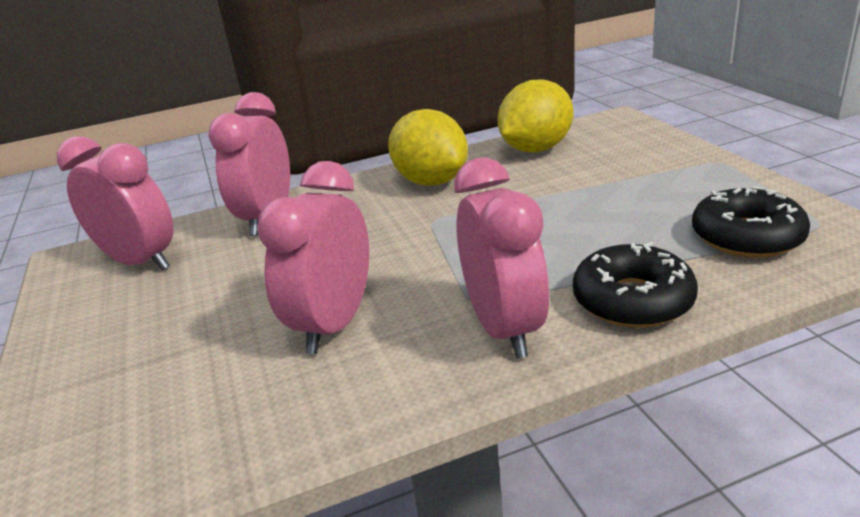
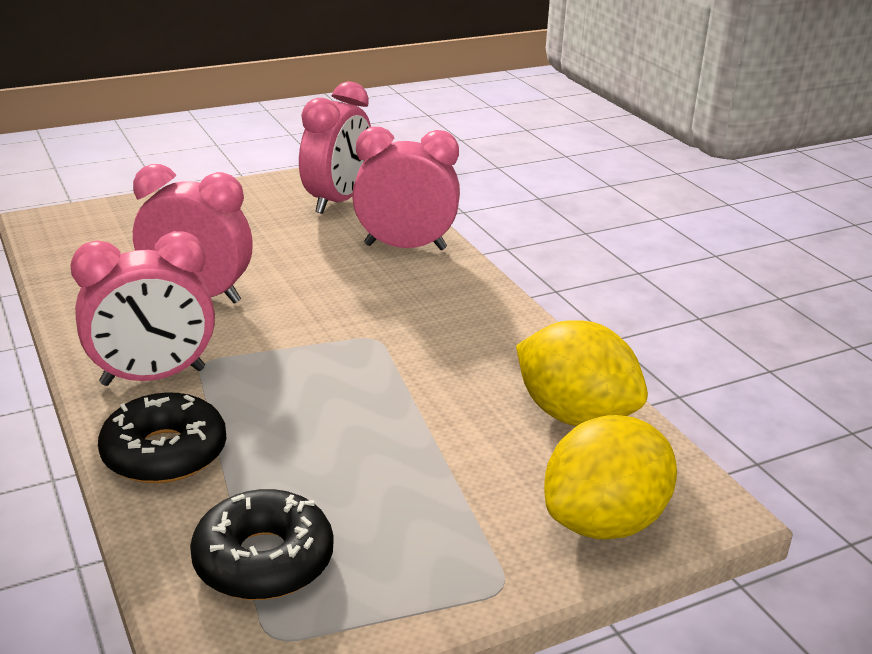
camera: 80 degrees right, 0 degrees up
yellow lemon [388,109,468,186] -> yellow lemon moved to [544,415,677,540]

